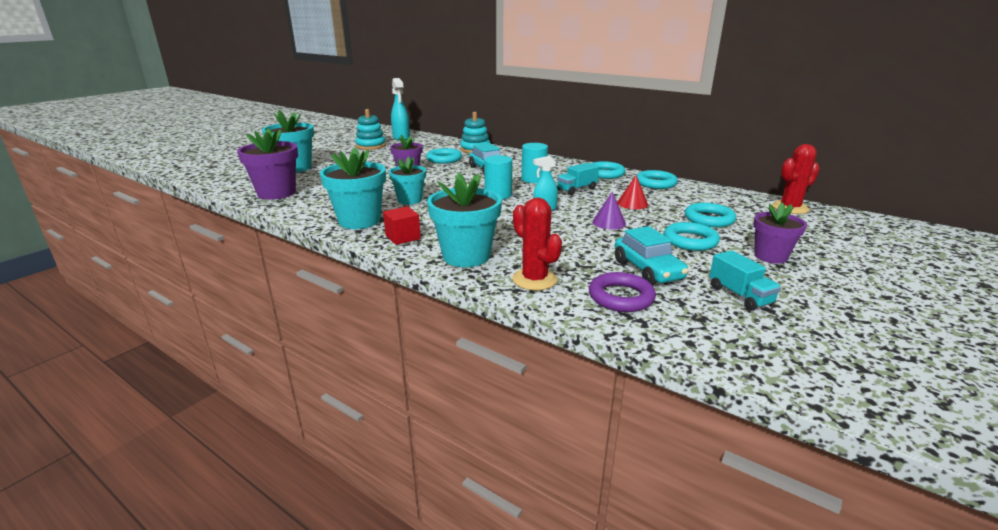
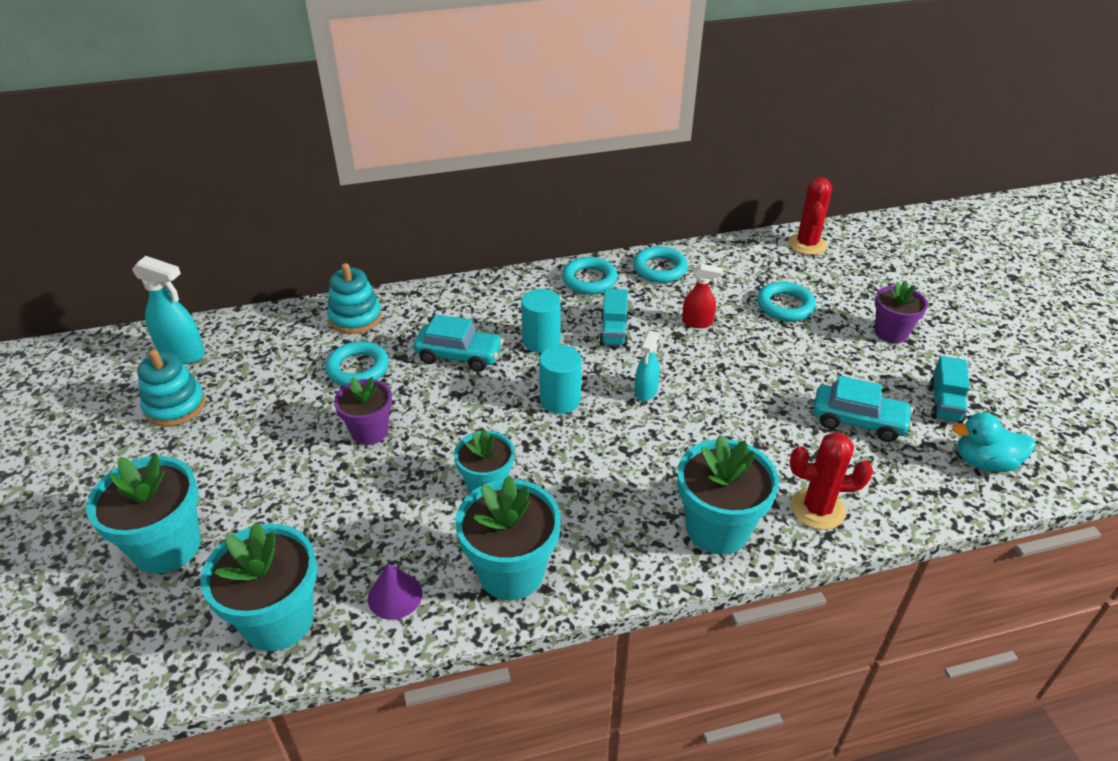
camera: 50 degrees left, 15 degrees up
purple flower pot [237,129,298,200] -> turquoise flower pot [200,522,317,651]
red cube [383,206,421,245] -> none
purple ring [589,272,656,312] -> none
purple cone [592,191,626,230] -> purple cone moved to [368,564,422,620]
red cone [617,175,648,209] -> red spray bottle [682,264,723,328]
turquoise ring [664,222,720,251] -> none
turquoise truck [709,250,781,311] -> turquoise truck turned 90 degrees clockwise [929,356,970,423]
none -> turquoise duck [952,413,1035,472]

